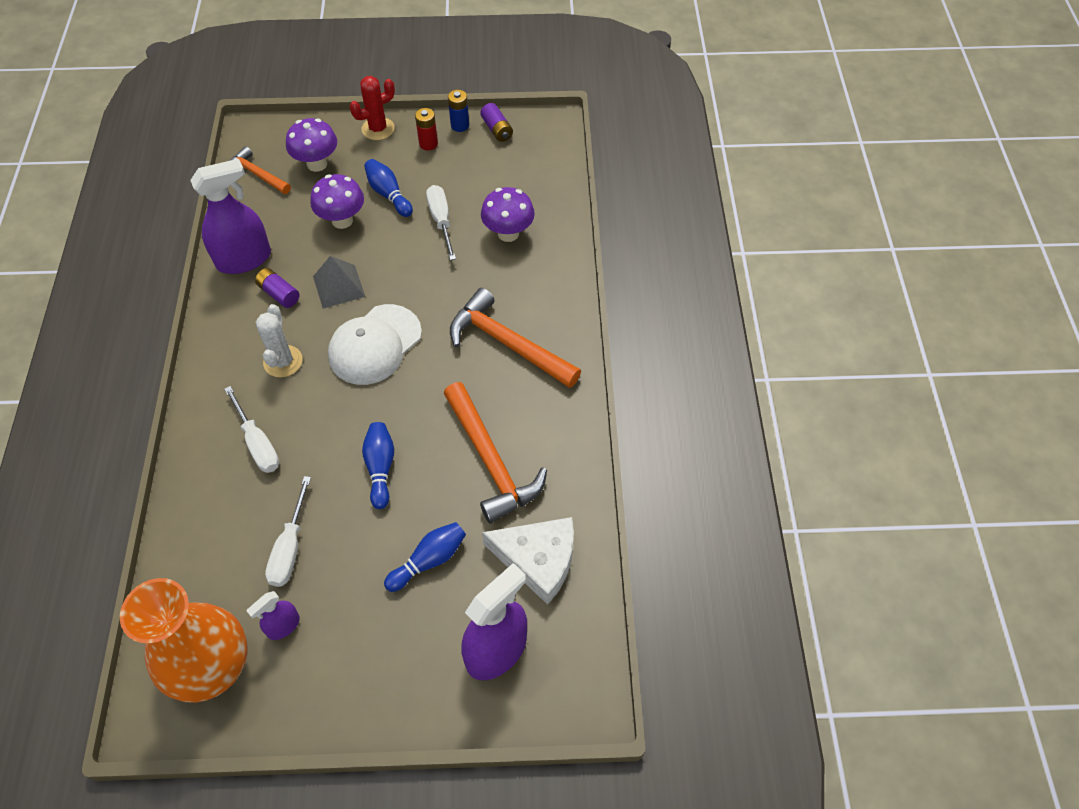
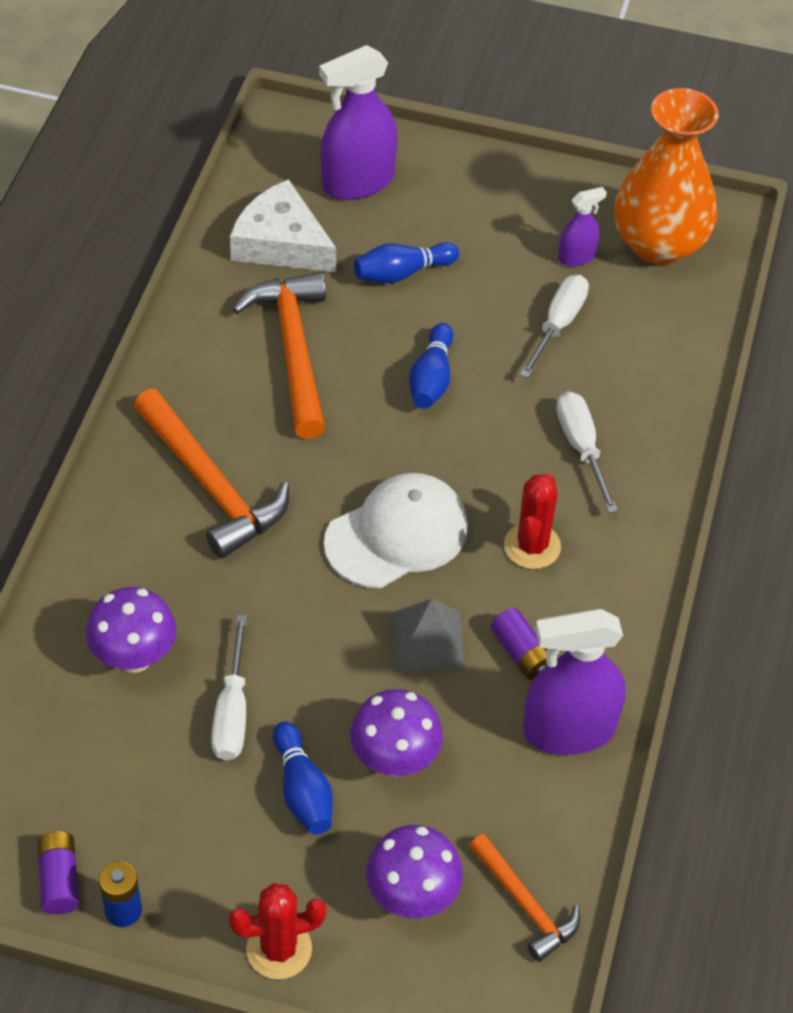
camera: 165 degrees left, 5 degrees down
white cactus [255,304,302,377] -> red cactus [504,473,561,569]
red battery [415,108,438,150] -> none

